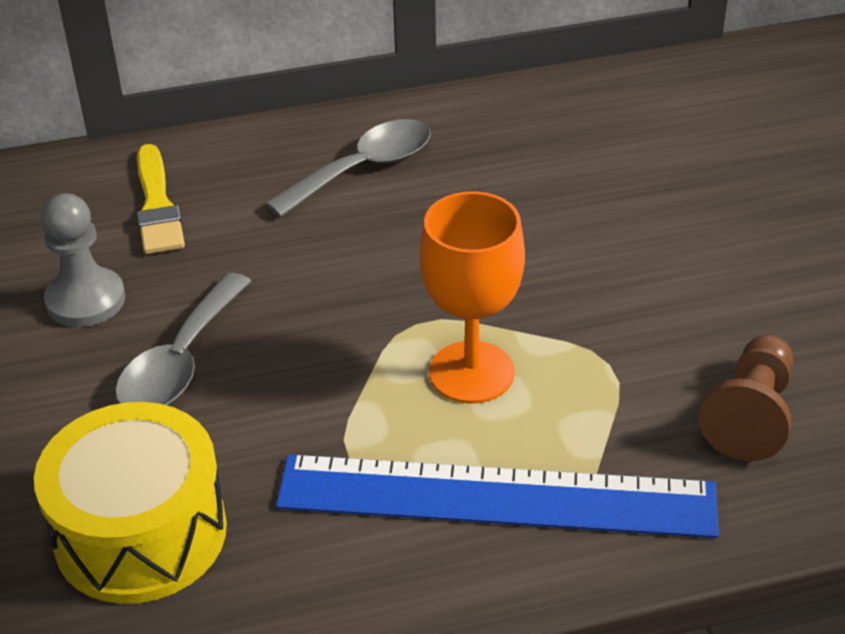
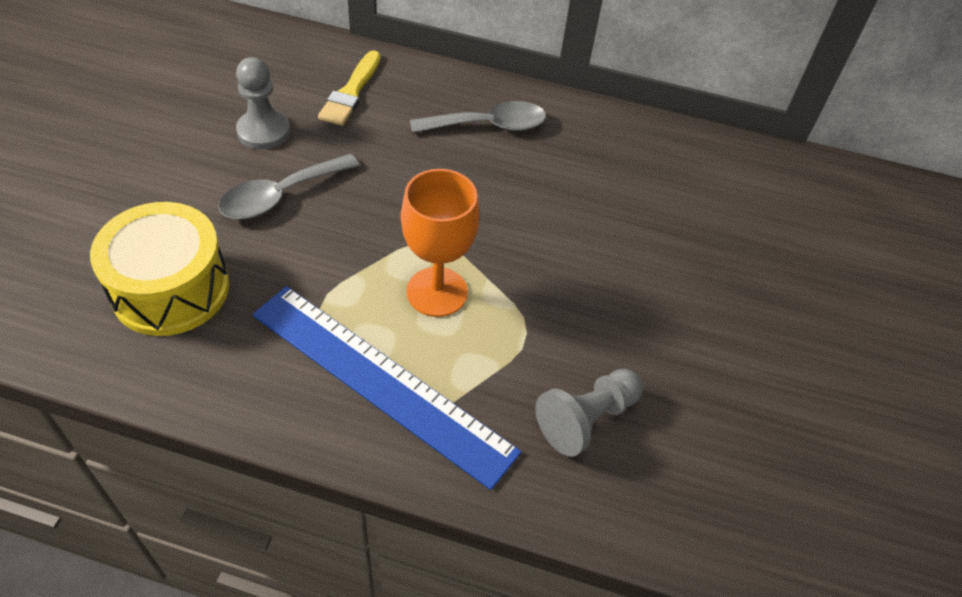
camera: 25 degrees right, 10 degrees up
brown pawn [698,335,793,461] -> grey pawn [535,369,643,457]

